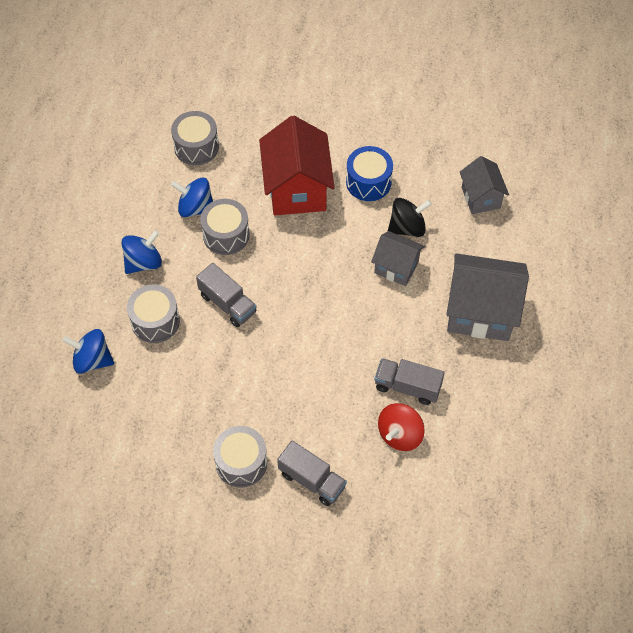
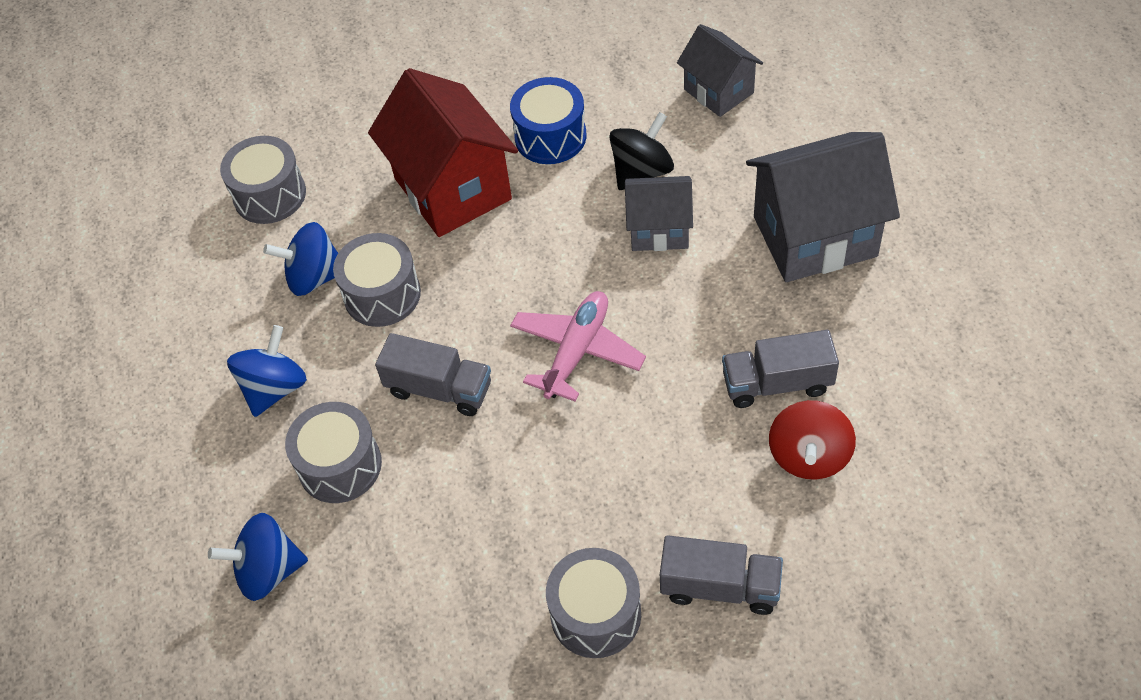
camera: 20 degrees left, 5 degrees down
none -> pink plane [510,291,646,402]

